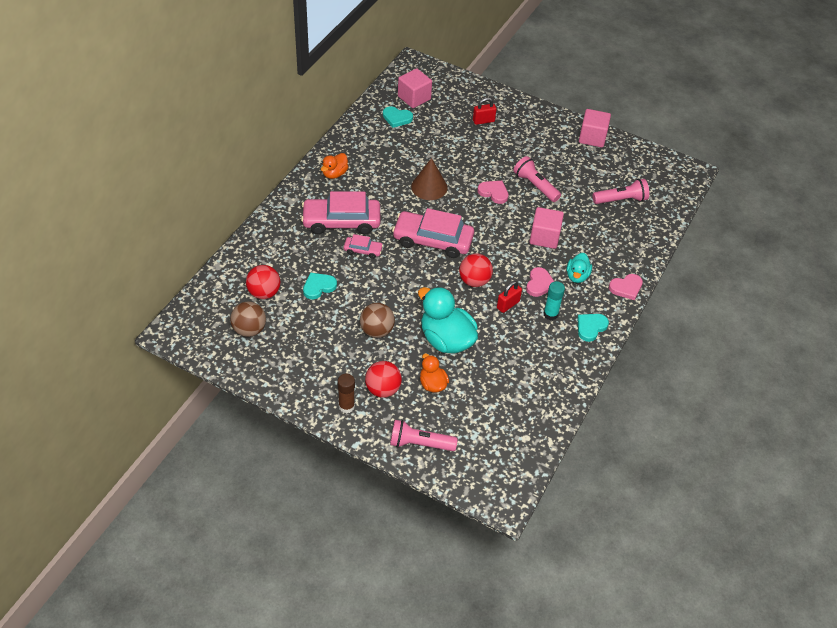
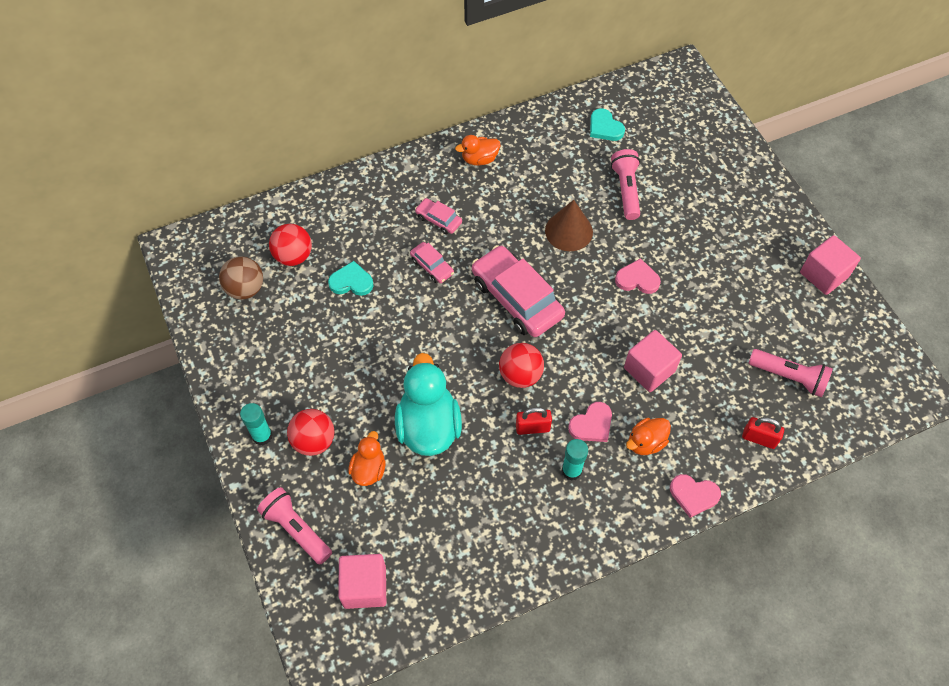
camera: 40 degrees right, 10 degrees up
pink car [301,191,380,235] -> pink car [415,198,462,234], size x0.48
brown glue stick [338,374,355,413] -> turquoise glue stick [240,403,273,445]
brown ball [360,303,395,338] -> none
pink cube [398,68,432,108] -> pink cube moved to [338,554,386,609]
red padlock [473,98,497,125] -> red padlock moved to [742,417,784,449]
pink heart [478,181,509,204] -> pink heart turned 60 degrees counterclockwise [615,258,661,294]
pink flashlight [513,156,561,202] -> pink flashlight moved to [611,149,640,220]
turquoise duck [567,253,592,283] -> orange duck [626,418,671,455]
turquoise heart [577,314,609,342] -> none

